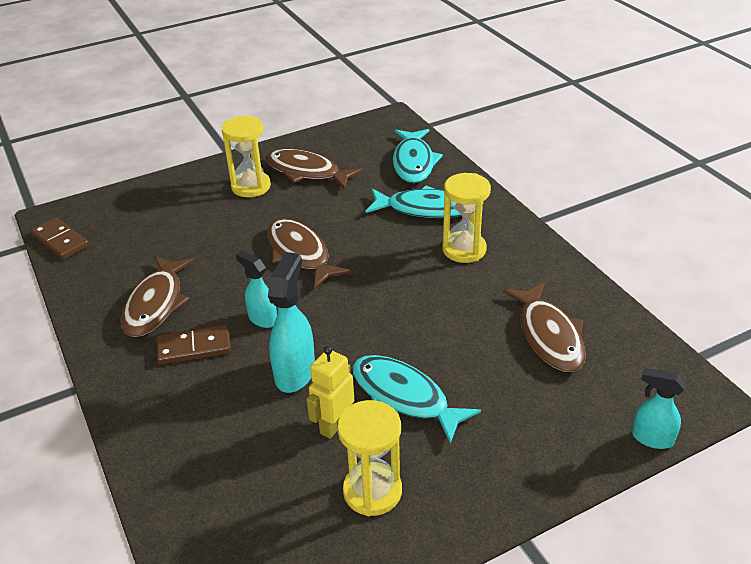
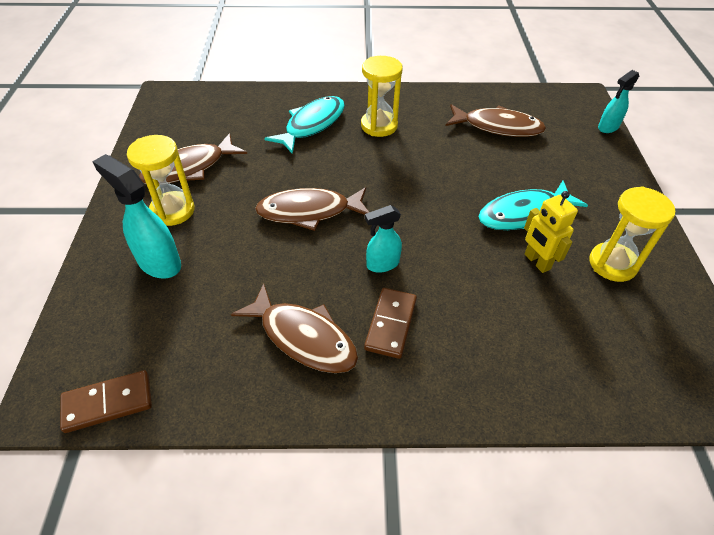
camera: 65 degrees left, 10 degrees up
turquoise spray bottle [268,252,315,393] -> turquoise spray bottle moved to [92,154,181,279]
turquoise fish [393,129,443,183] -> none

